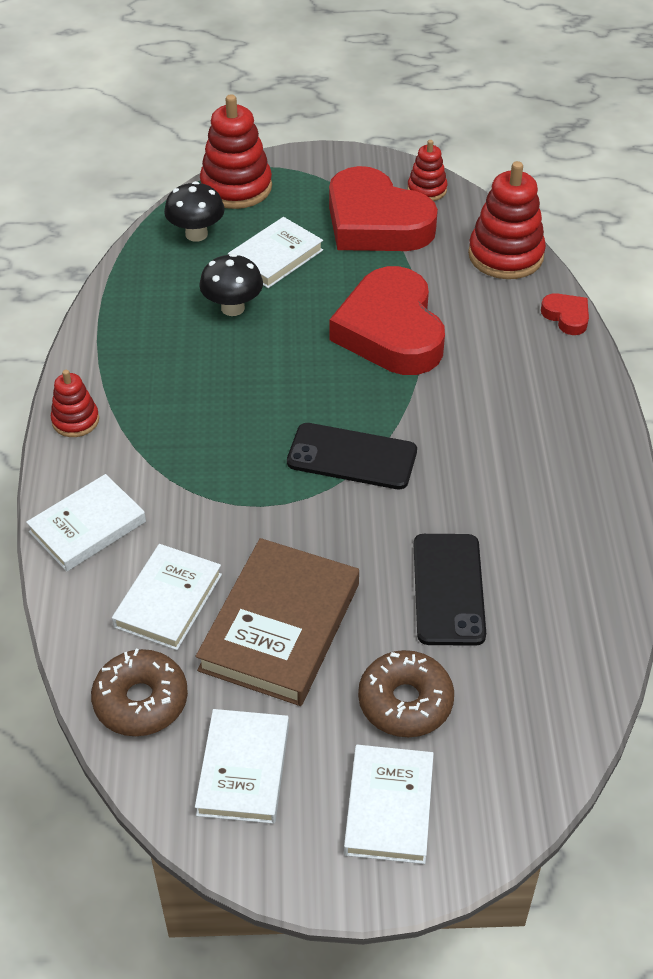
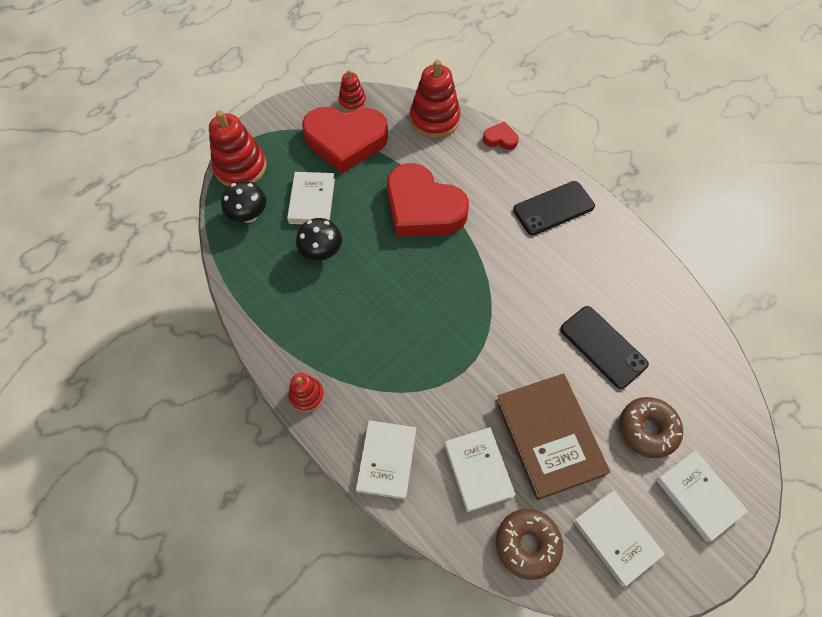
camera: 40 degrees left, 15 degrees up
black phone [287,423,417,489] -> black phone moved to [513,181,595,235]

